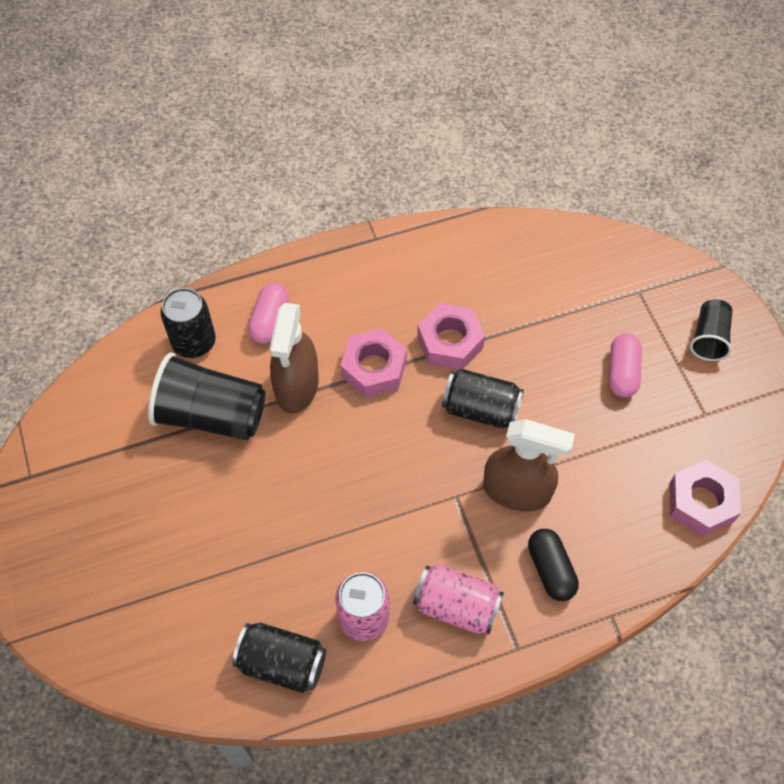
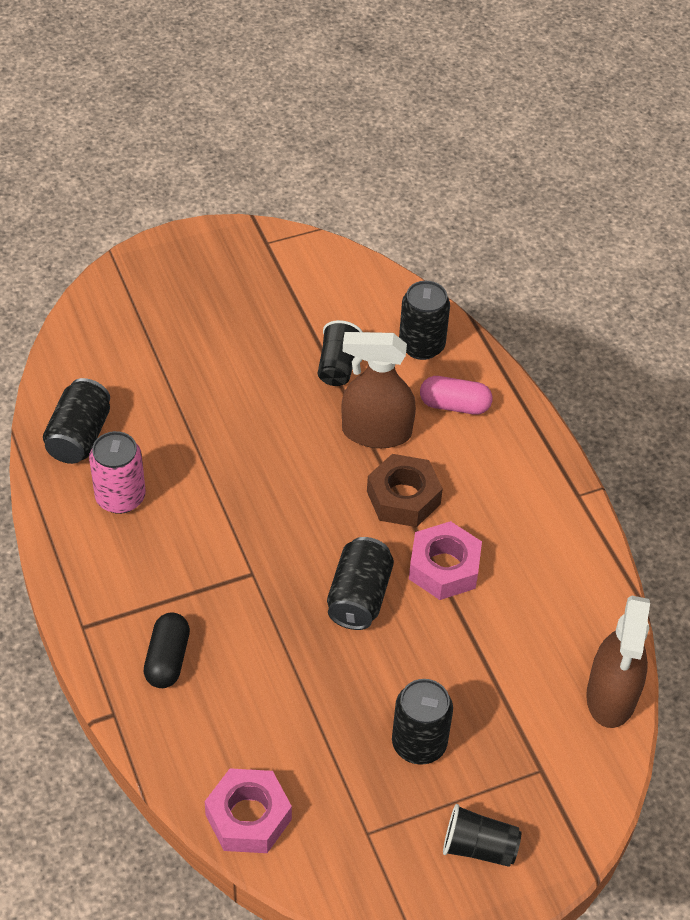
camera: 85 degrees right, 10 degrees down
black cup [148,353,265,440] -> black cup [318,320,362,386], size x0.56
pink nut [340,328,407,398] -> brown nut [367,454,443,527]
pink can [413,563,504,634] -> none
brown spray bottle [483,419,575,511] -> brown spray bottle moved to [586,595,650,728]
black capsule [528,529,579,601] -> black capsule turned 60 degrees counterclockwise [144,613,190,688]
pink capsule [609,333,642,398] -> black can [392,679,453,765]

